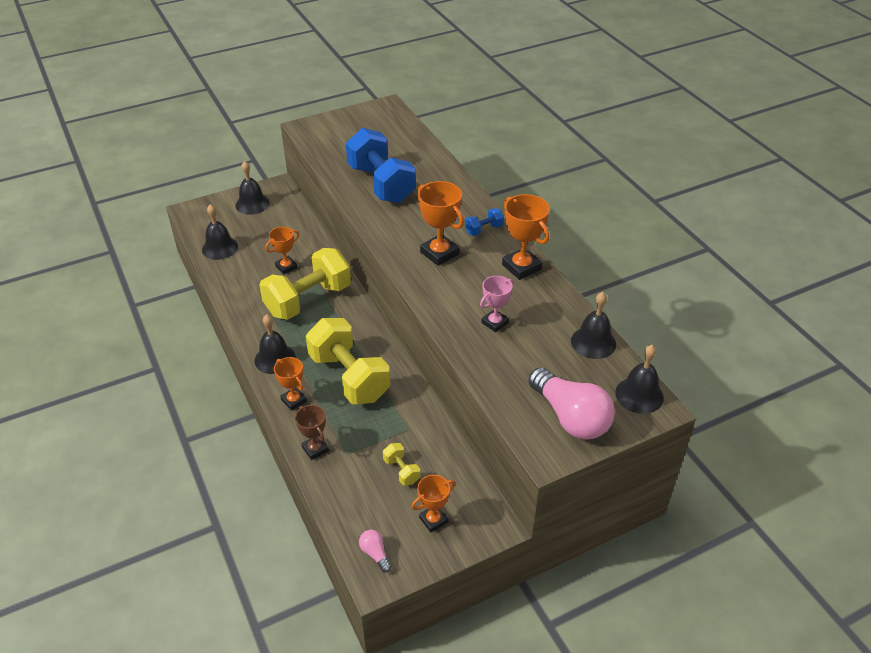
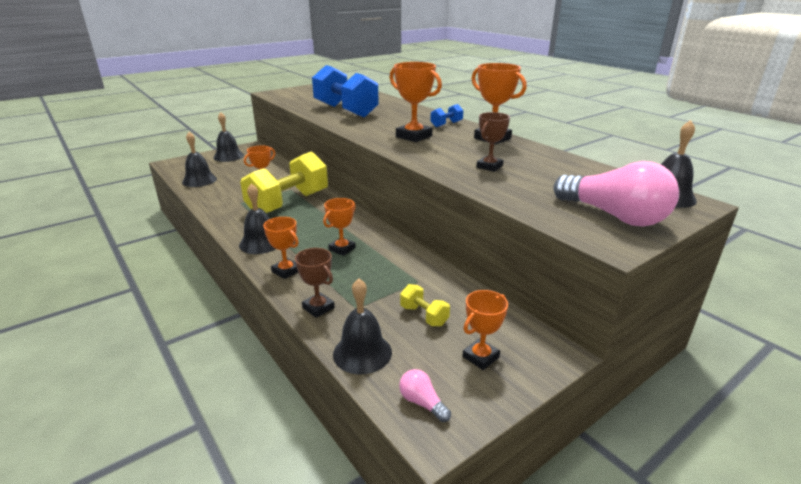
camera: 10 degrees left, 15 degrees down
yellow dumbbell [306,318,390,404] -> orange trophy [323,198,356,256]
pink trophy [480,276,514,333] -> brown trophy [477,112,510,172]
black bell [571,292,616,359] -> black bell moved to [333,278,392,374]

